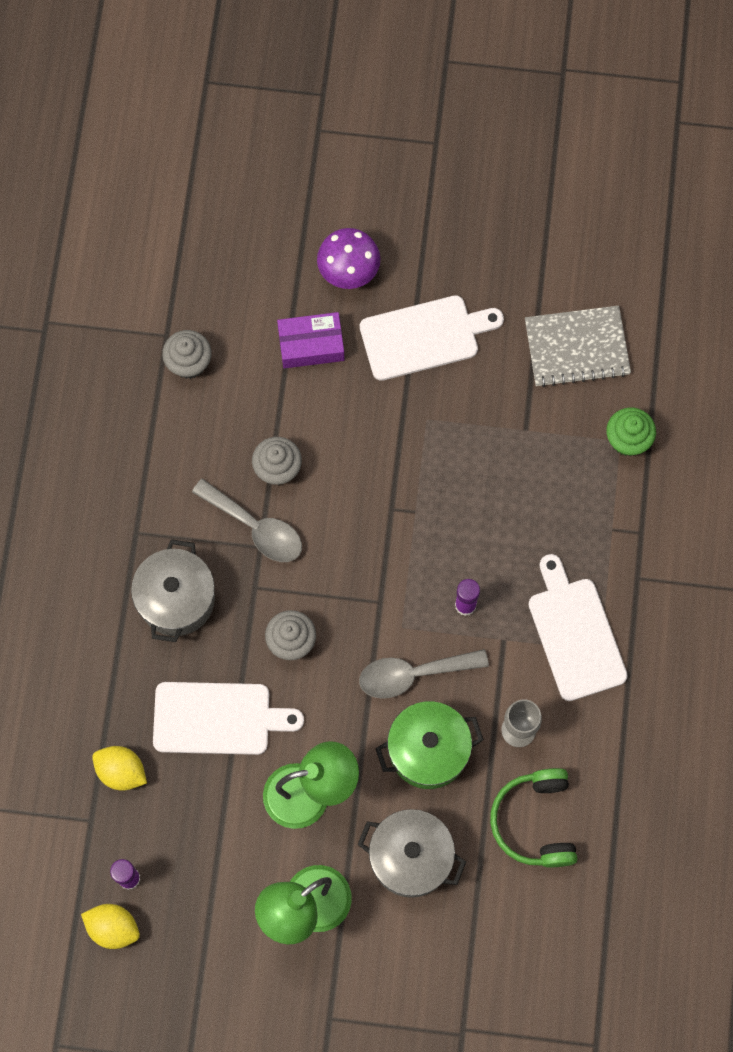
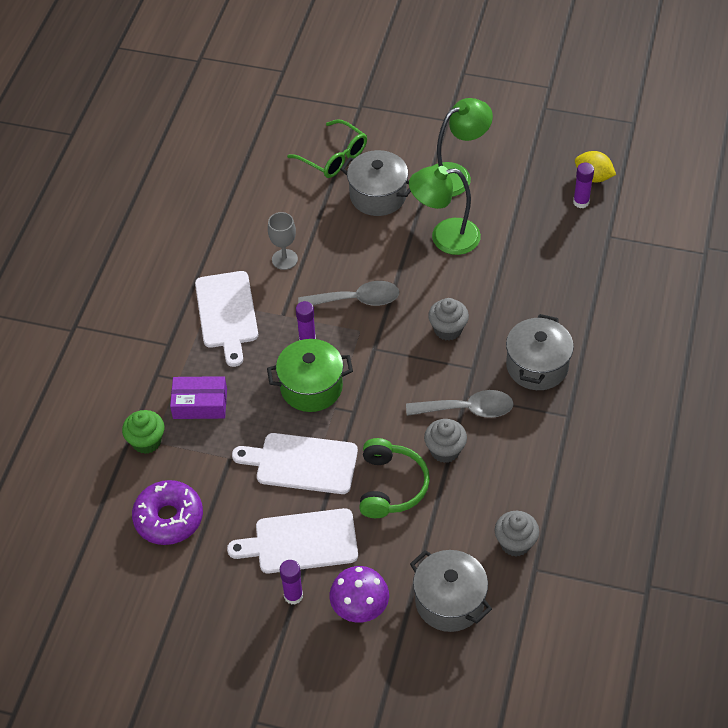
camera: 170 degrees left, 20 degrees down
yellow lemon [92,746,147,791] -> none
white cutting board [153,682,304,755] -> white cutting board moved to [232,433,358,494]
grey spoon [192,478,302,562] -> grey spoon turned 135 degrees clockwise [406,390,514,418]
purple box [277,312,344,368] -> purple box moved to [170,376,227,419]
green pot [375,701,484,789] -> green pot moved to [267,339,353,412]
green headphones [490,768,577,867] -> green headphones moved to [359,438,430,518]
grey notebook [525,305,631,387] -> purple donut [132,480,203,545]
none -> purple glue stick [280,560,303,605]
none -> green glasses [287,119,367,178]
none -> grey pot [410,550,492,632]

